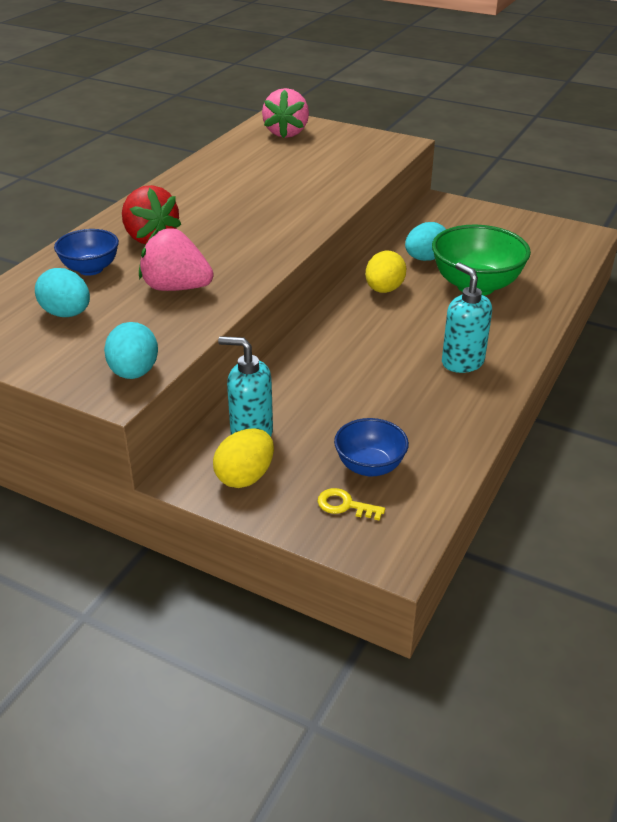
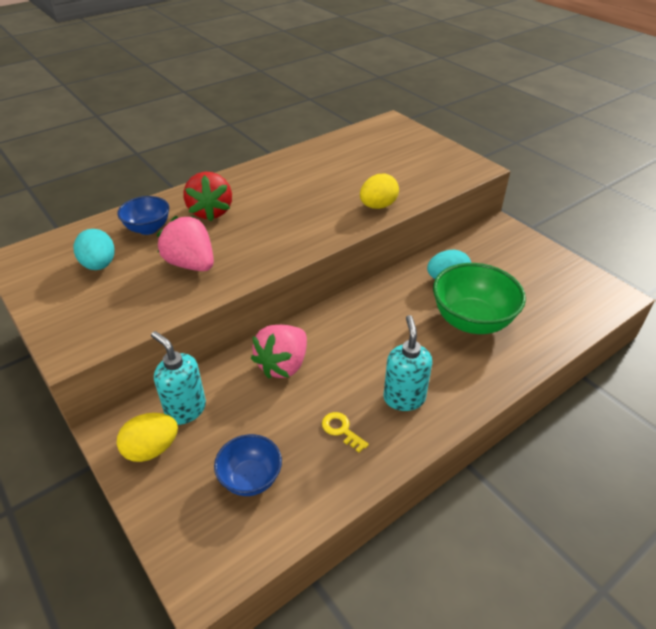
camera: 25 degrees right, 5 degrees up
turquoise egg [104,322,158,379] -> none
pink strawberry [262,88,309,138] -> pink strawberry moved to [251,325,307,379]
yellow key [317,488,385,521] -> yellow key moved to [322,412,369,453]
yellow egg [365,250,407,293] -> yellow egg moved to [360,173,399,209]

